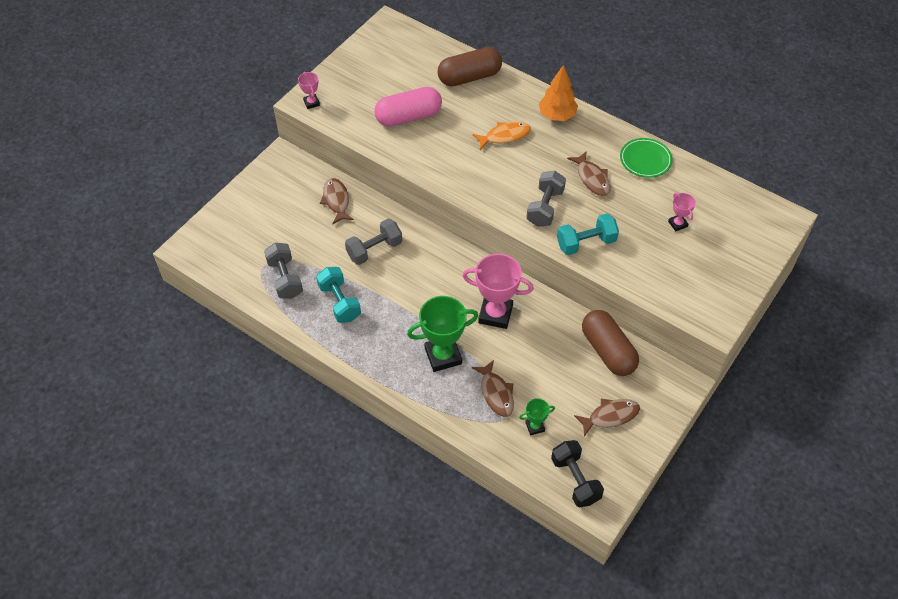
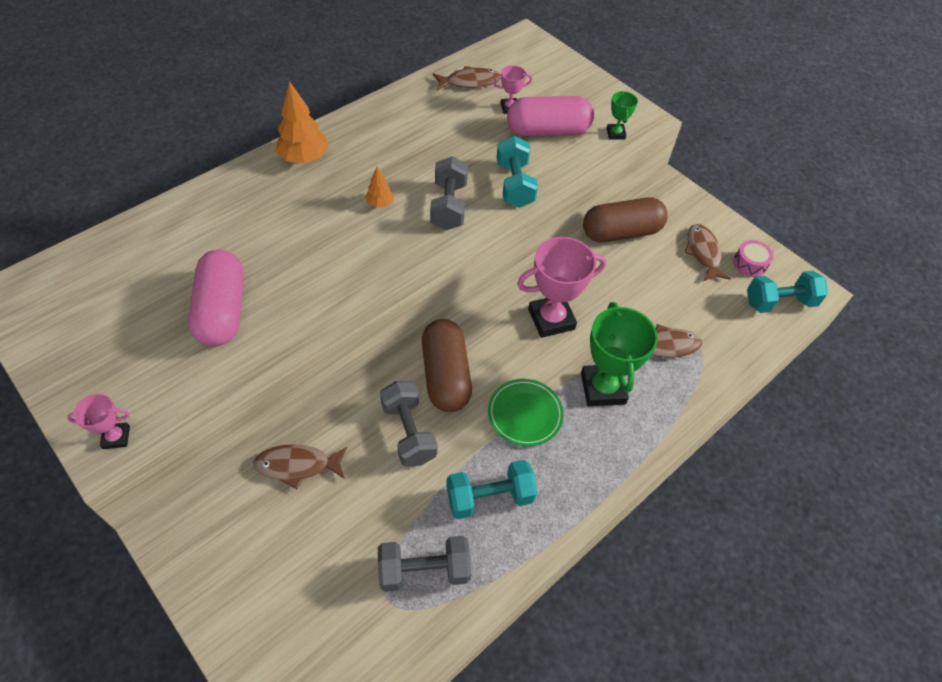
camera: 80 degrees left, 0 degrees up
brown capsule [438,47,502,86] -> brown capsule moved to [422,319,472,412]
pink trophy [463,254,534,329] -> pink trophy turned 45 degrees clockwise [517,237,606,338]
orange fish [472,122,531,150] -> none
green trophy [519,398,555,435] -> green trophy moved to [607,91,638,140]
grey dumbbell [526,171,566,227] -> grey dumbbell turned 60 degrees clockwise [430,156,468,230]
black dumbbell [551,440,604,507] -> turquoise dumbbell [747,271,828,313]
brown fish [567,151,611,196] -> brown fish moved to [433,66,501,91]
green plate [620,138,673,178] -> green plate moved to [488,379,564,446]
none -> orange tree [365,167,394,207]
none -> pink capsule [507,96,594,136]
none -> pink drum [733,240,774,277]

